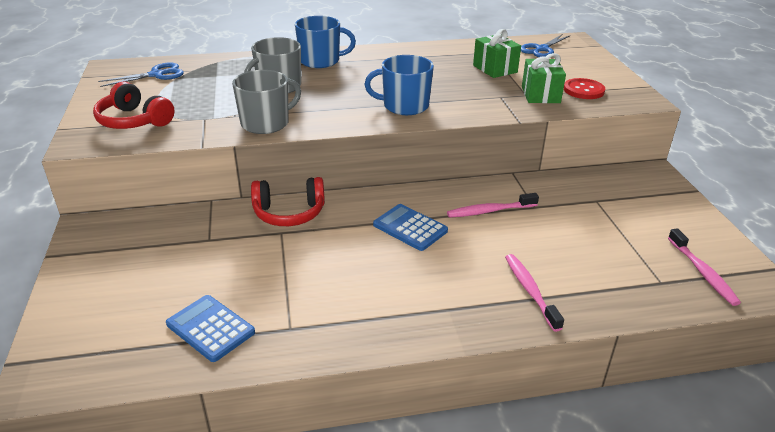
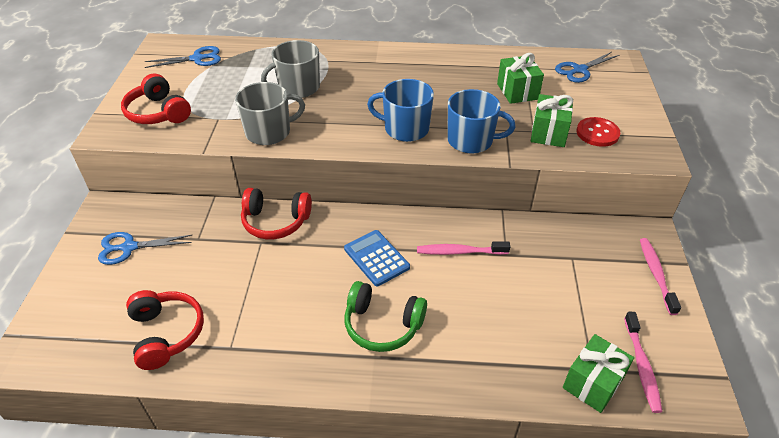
camera: 15 degrees right, 10 degrees up
blue calculator [166,295,255,362] -> red headphones [126,290,204,370]
blue mug [295,16,356,68] -> blue mug moved to [447,89,515,154]
pink toothbrush [505,254,564,332] -> pink toothbrush moved to [640,238,681,315]
none -> blue scissors [98,232,192,265]
none -> green headphones [344,281,427,352]
none -> green gift [563,334,634,413]

